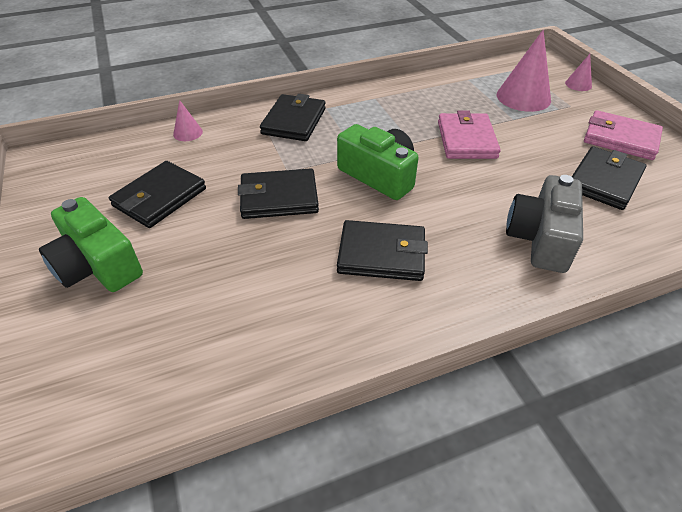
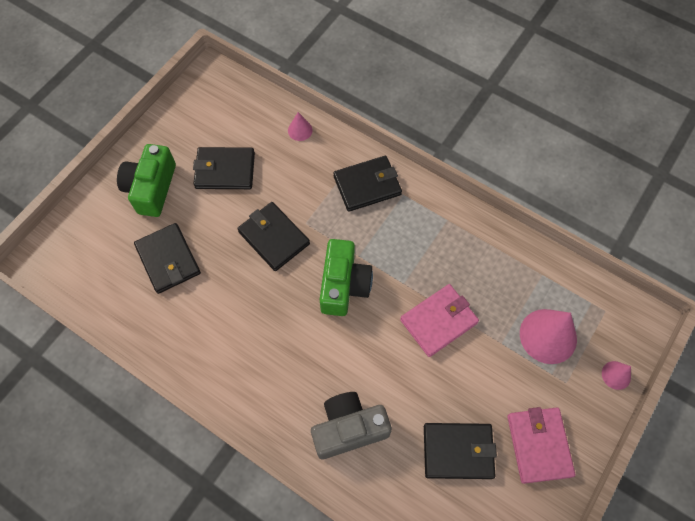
camera: 55 degrees right, 20 degrees up
black wallet [337,220,428,281] -> black wallet moved to [134,223,201,294]

